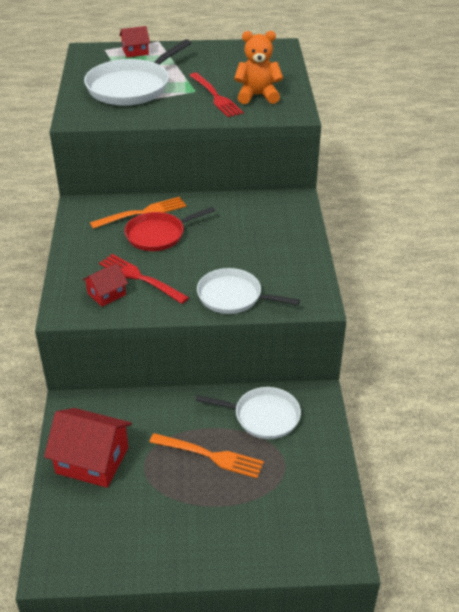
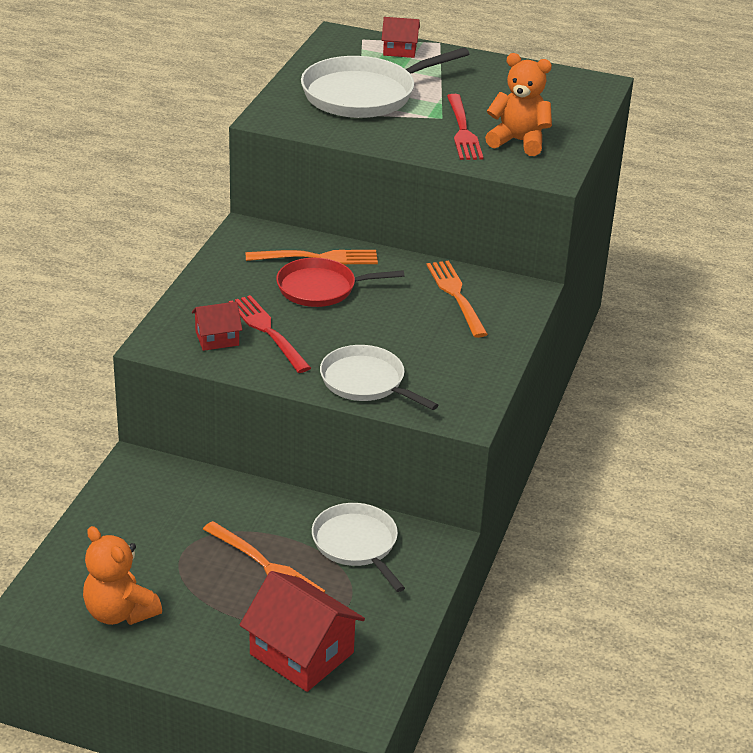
camera: 20 degrees right, 5 degrees down
red house [44,408,132,488] -> red house moved to [240,571,365,692]
white pan [196,387,301,439] -> white pan turned 150 degrees counterclockwise [312,503,405,592]
none -> orange teddy bear [83,526,162,625]
none -> orange fork [427,261,488,338]

